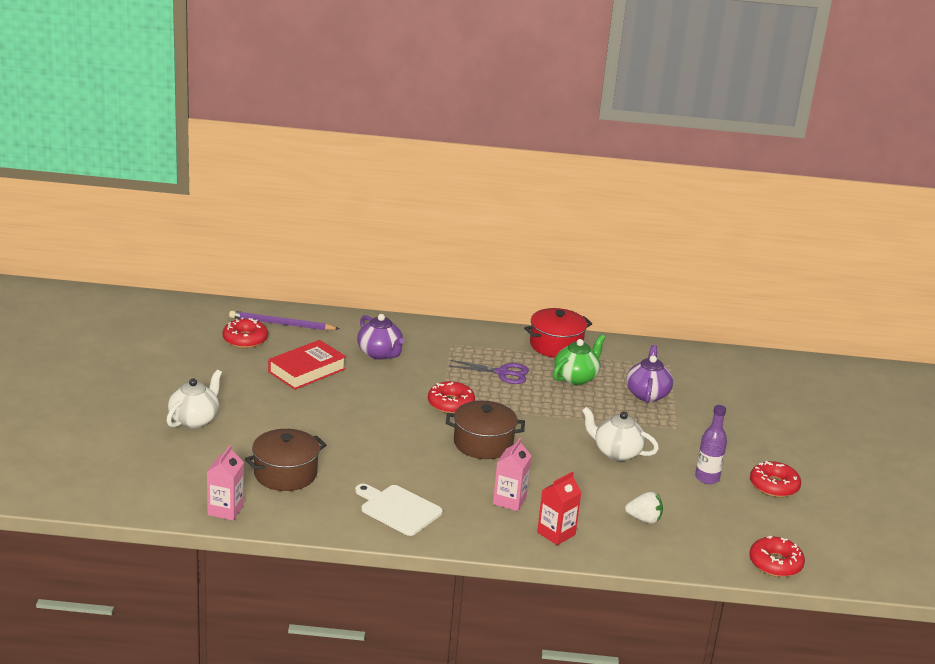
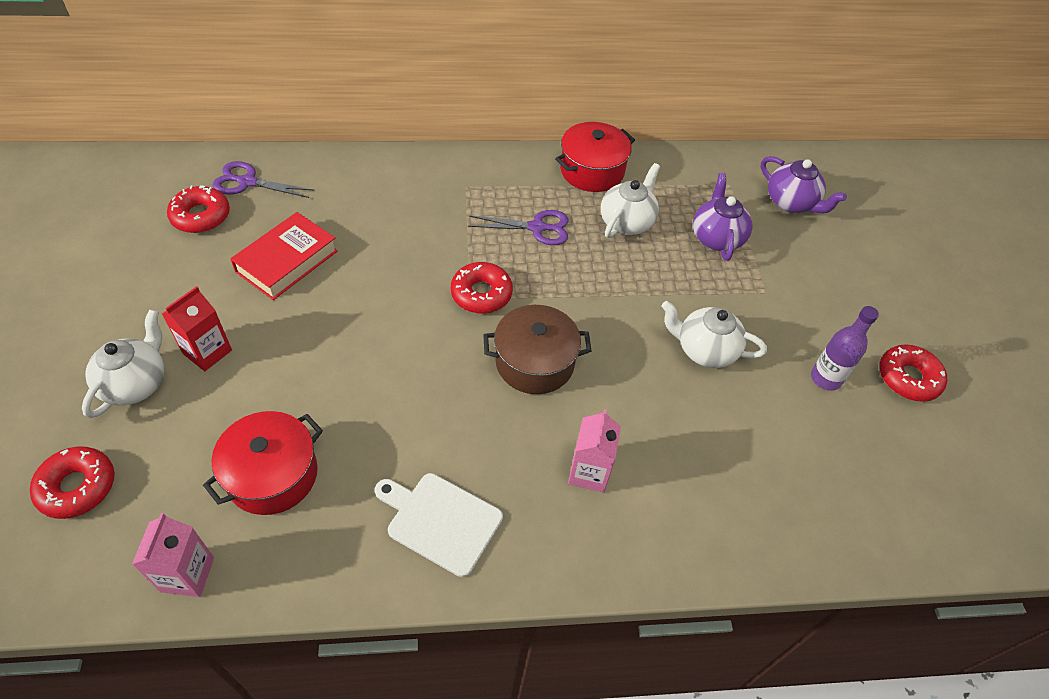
camera: 10 degrees left, 25 degrees up
purple pencil [229,311,340,330] -> purple scissors [213,161,314,198]
brown pot [245,429,326,491] -> red pot [203,411,323,515]
purple teapot [357,314,404,360] -> purple teapot moved to [761,156,847,213]
red carton [537,471,582,545] -> red carton moved to [162,286,232,371]
green teapot [553,334,605,385] -> white teapot [601,163,660,238]
white strawberry [625,492,663,524] -> none
red donut [749,536,805,577] -> red donut moved to [30,446,114,519]

